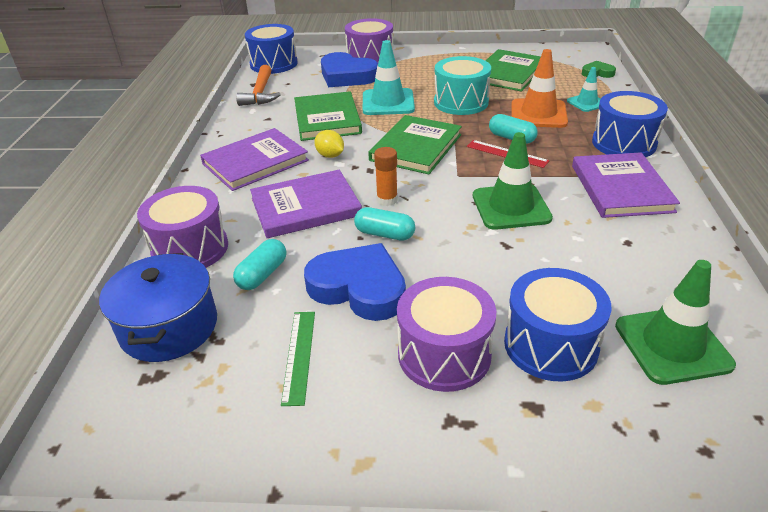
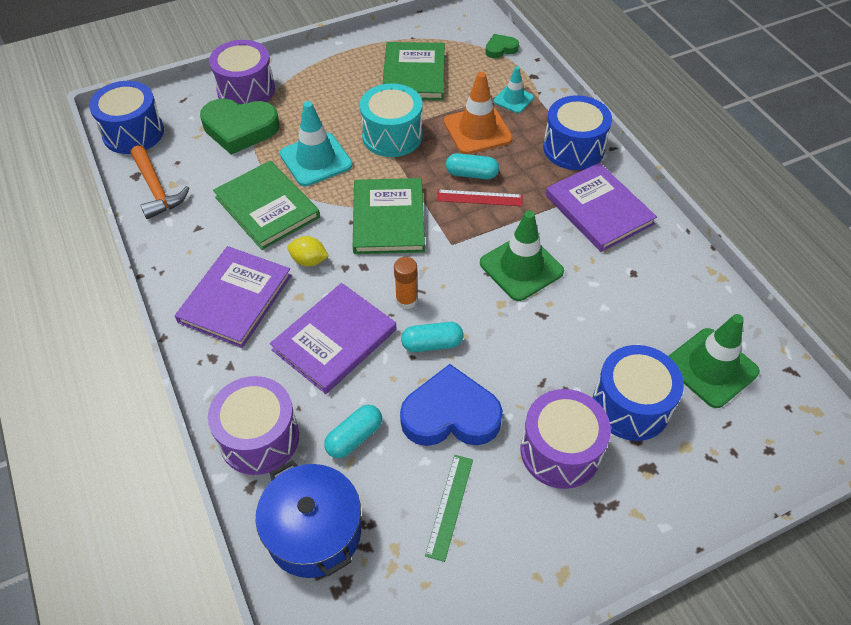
camera: 30 degrees left, 15 degrees up
turquoise capsule [233,239,286,290] -> turquoise capsule turned 45 degrees clockwise [324,405,382,458]
green ruler [281,312,315,406] -> green ruler turned 45 degrees clockwise [425,455,473,562]
blue heart [321,52,378,87] -> green heart [200,98,279,155]

